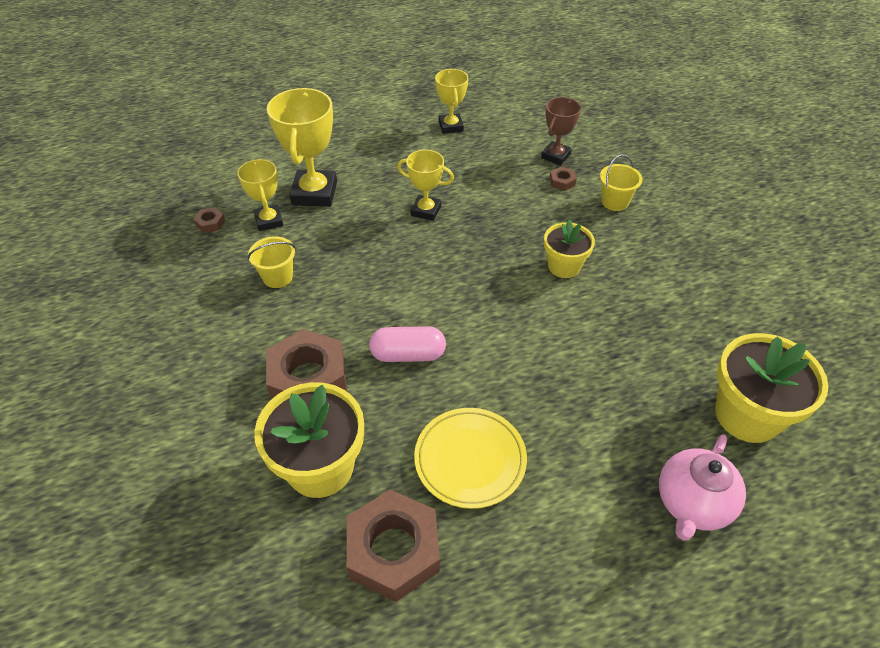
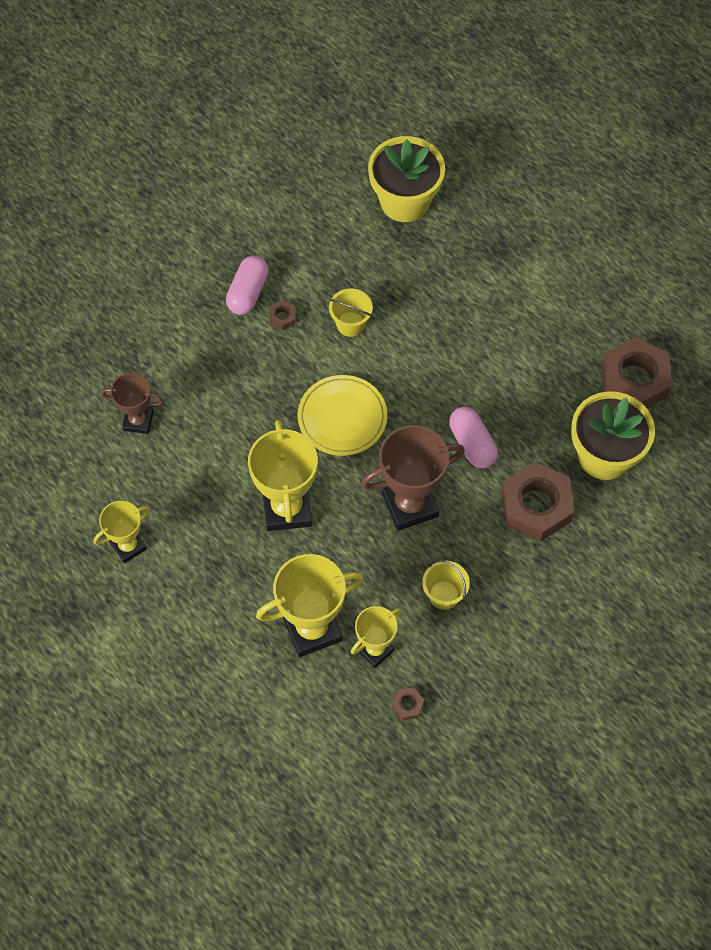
camera: 115 degrees left, 15 degrees up
yellow trophy [397,150,454,221] -> yellow trophy [248,420,318,531], size x1.67
yellow plate [414,408,527,509] -> yellow plate moved to [298,375,387,456]
yellow flower pot [544,219,595,278] -> none
brown nut [549,167,577,191] -> brown nut moved to [269,300,296,331]
yellow bucket [600,154,642,211] -> yellow bucket moved to [329,288,373,337]
pink teapot [659,434,746,541] -> none
none -> pink capsule [226,256,269,315]
none -> brown trophy [361,425,465,531]

